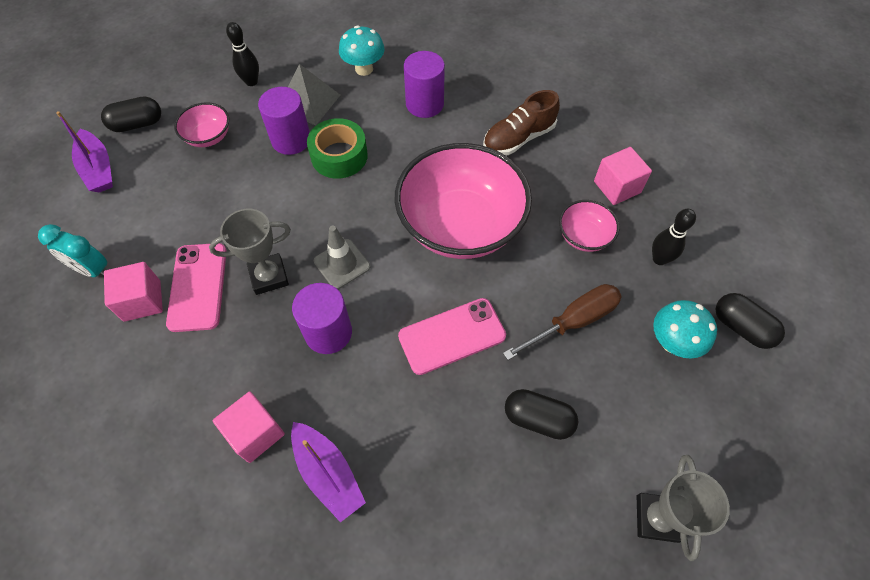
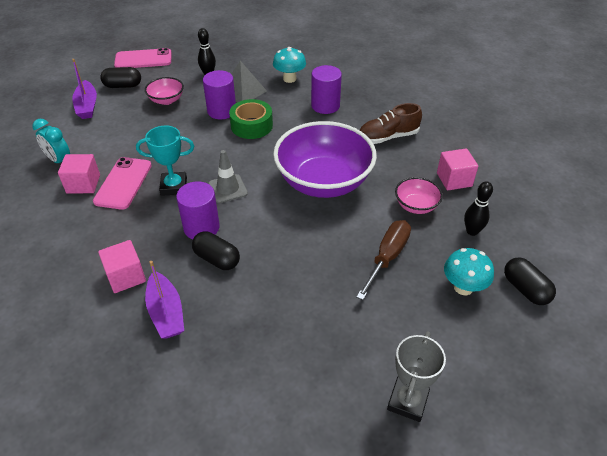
camera: 15 degrees right, 15 degrees down
grey trophy [209,209,291,295] -> turquoise trophy [136,126,194,196]
pink bowl [395,143,532,259] -> purple bowl [273,121,377,198]
pink phone [398,298,506,375] -> pink phone moved to [114,48,172,68]
brown screwdriver [503,284,622,360] -> brown screwdriver turned 45 degrees counterclockwise [356,220,411,300]
black capsule [505,389,578,440] -> black capsule moved to [192,232,240,270]

